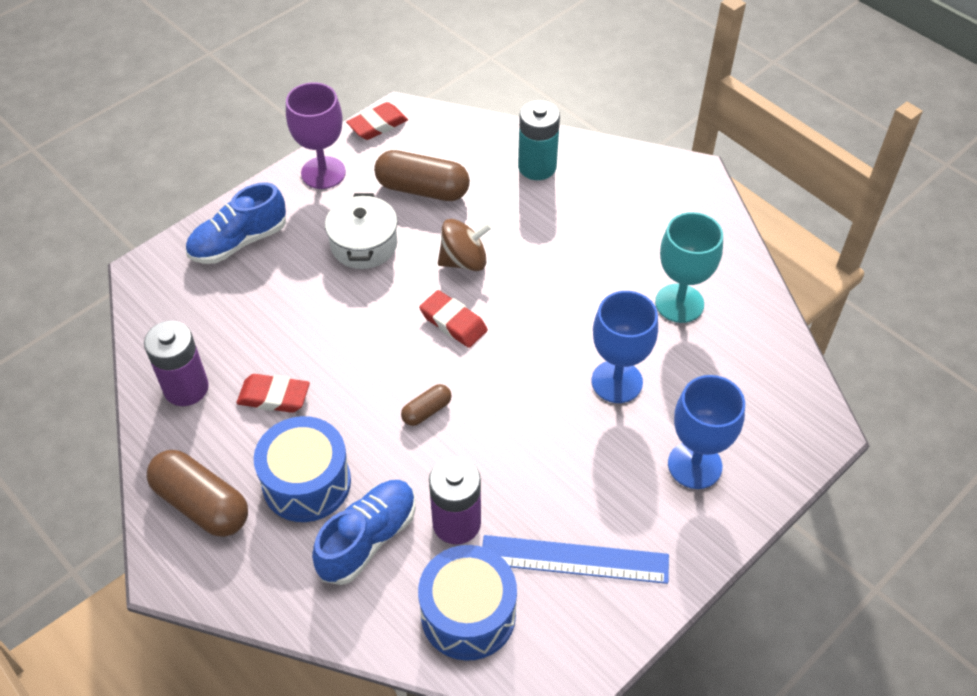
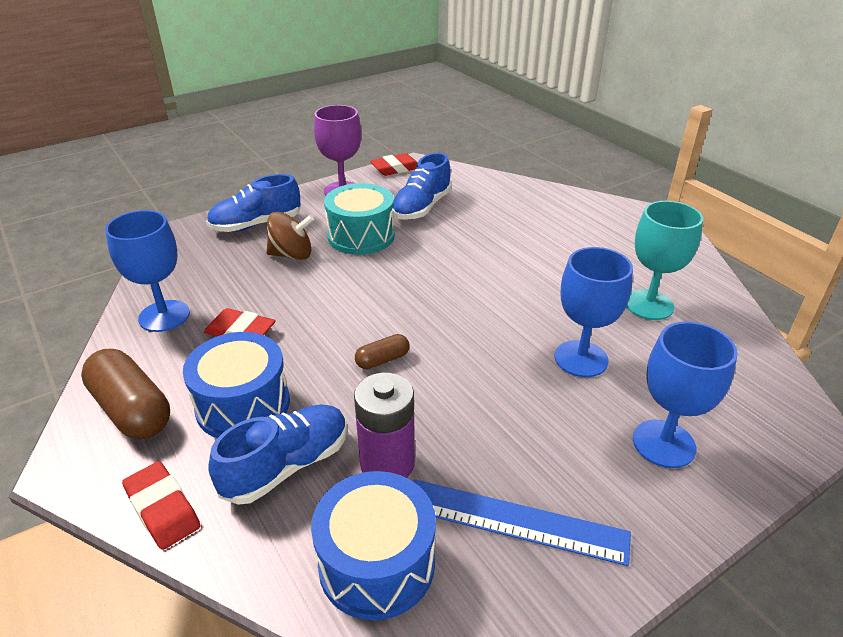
camera: 10 degrees right, 15 degrees down
purple battery [144,321,209,406] -> blue goblet [105,210,190,332]
white pot [325,193,398,269] -> turquoise drum [324,183,395,255]
brown capsule [374,150,470,201] -> blue shoe [392,153,452,220]
red eraser [419,290,488,348] -> red eraser moved to [122,461,200,550]
brown spinning top [438,219,492,271] -> brown spinning top moved to [266,212,314,260]
turquoise battery [518,100,560,180] -> none

